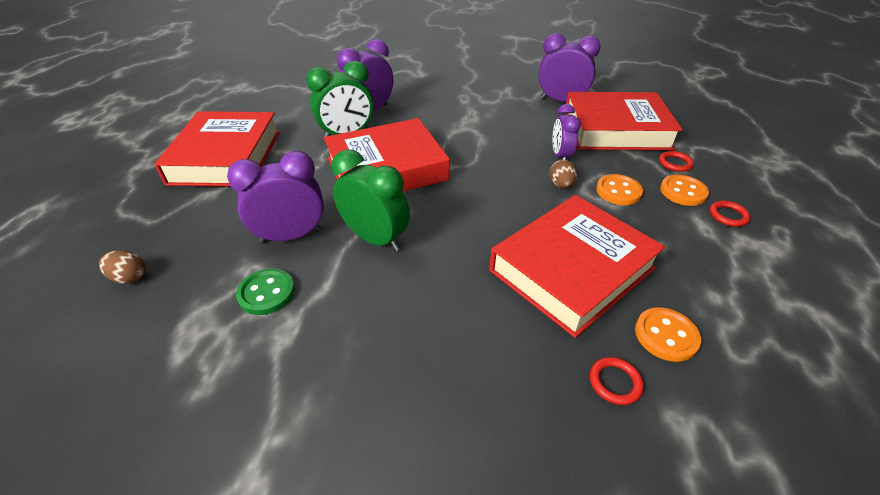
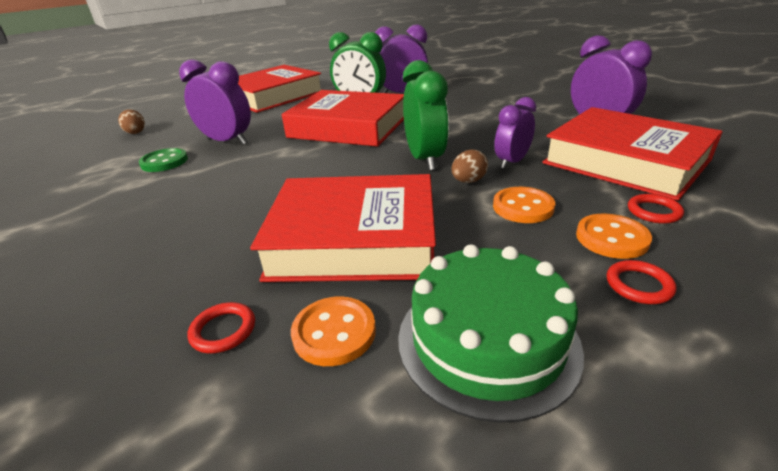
camera: 45 degrees right, 10 degrees down
green clock [332,149,410,251] -> green clock moved to [403,60,449,171]
none -> green cake [398,244,584,423]

